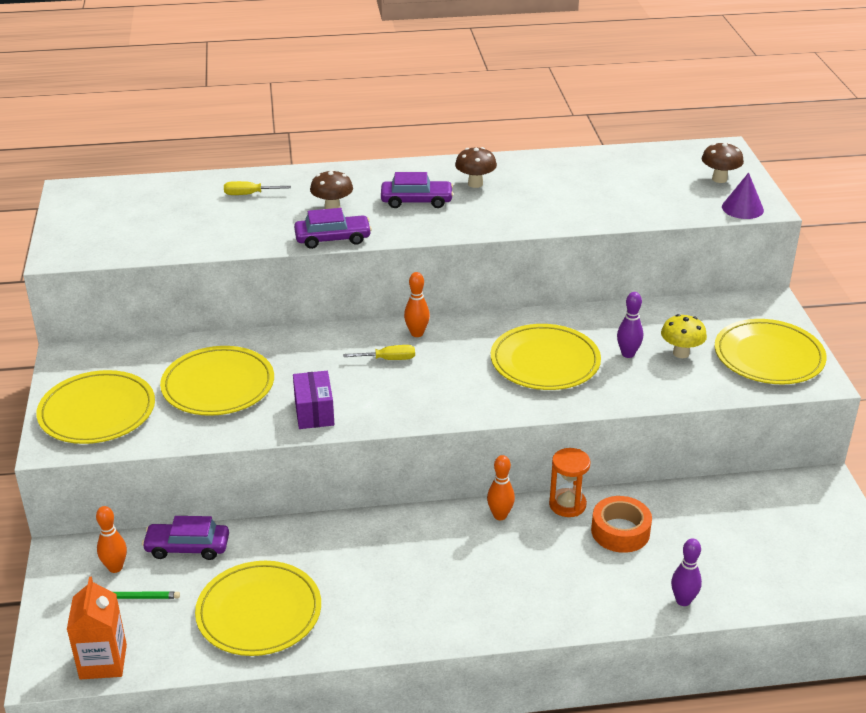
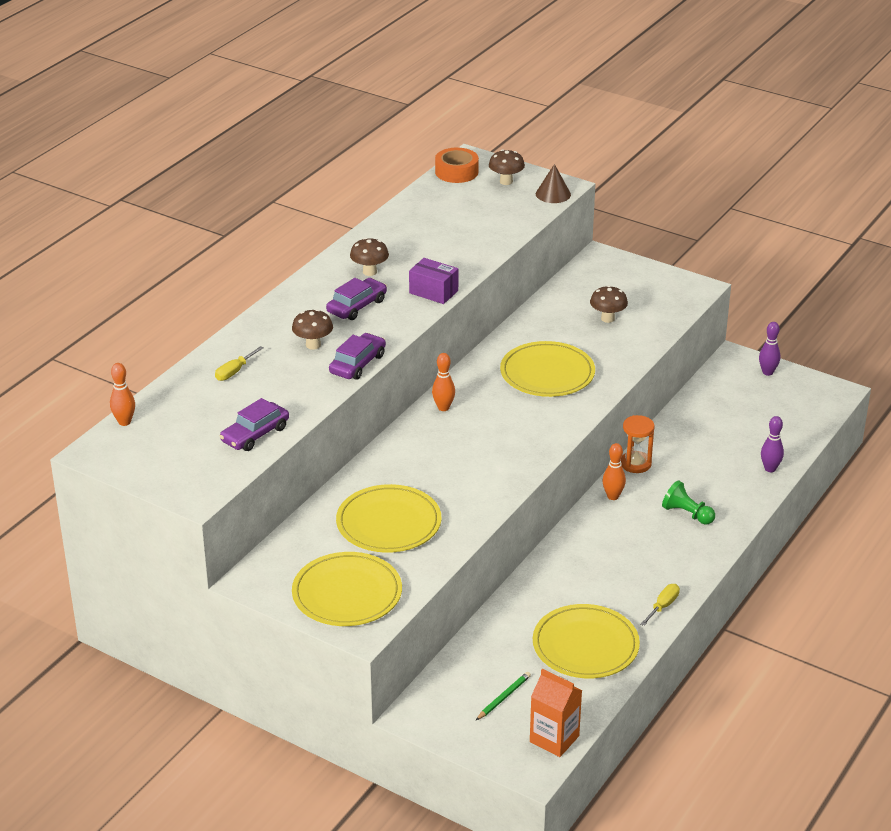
camera: 50 degrees left, 0 degrees up
orange bowling pin [96,506,127,573] -> orange bowling pin moved to [110,363,135,426]
purple car [142,516,229,560] -> purple car moved to [220,398,289,451]
purple box [293,371,334,429] -> purple box moved to [409,258,458,304]
yellow screwdriver [343,345,415,360] -> yellow screwdriver moved to [640,584,680,626]
orange tape [591,496,652,553] -> orange tape moved to [435,147,479,183]
purple bowling pin [617,292,643,358] -> purple bowling pin moved to [759,322,780,376]
yellow mushroom [661,314,707,358] -> brown mushroom [590,285,628,323]
yellow plate [715,319,827,385] -> none
purple cone [722,172,764,219] -> brown cone [536,164,571,203]
none -> green pawn [662,480,715,525]

